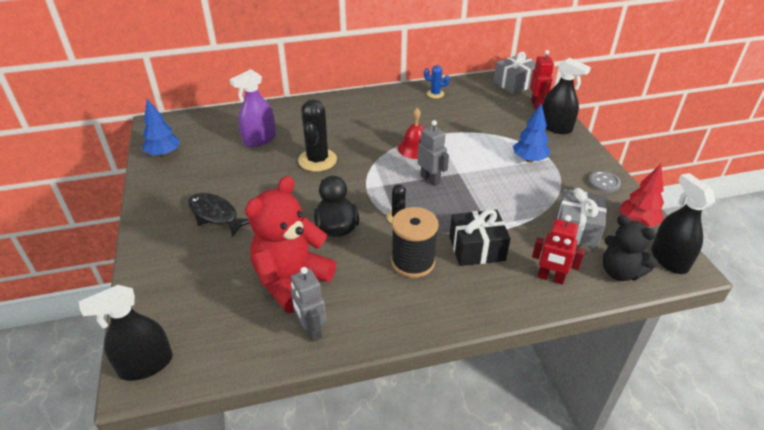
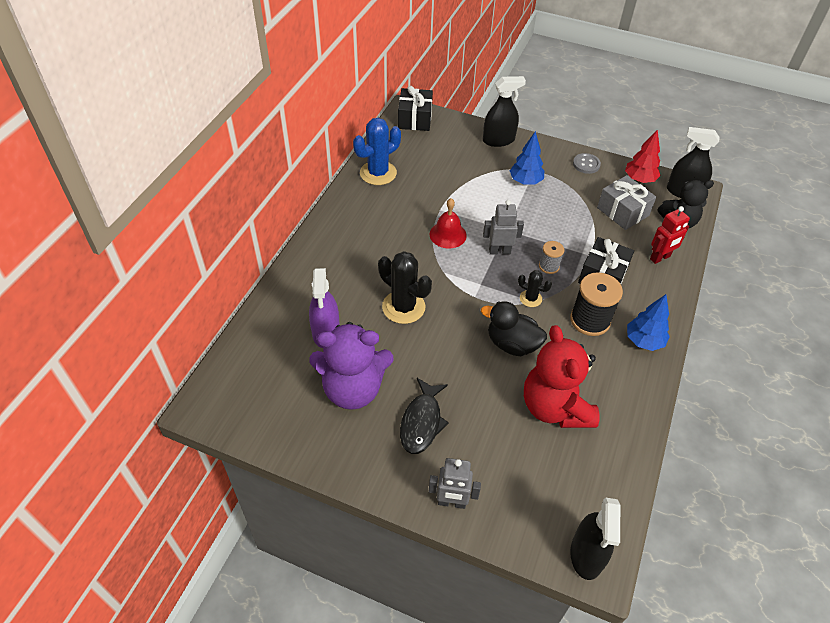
camera: 55 degrees left, 10 degrees up
blue tree [143,98,180,157] -> blue tree moved to [627,294,670,351]
black fish [188,193,249,237] -> black fish turned 60 degrees counterclockwise [400,378,449,454]
grey robot [291,267,326,342] -> grey robot moved to [429,458,481,509]
blue cactus [424,65,450,98] -> blue cactus [353,118,401,185], size x1.88
grey gift [493,52,536,94] -> black gift [398,86,433,131]
red robot [530,50,554,109] -> none
none -> purple teddy bear [309,322,393,410]
none -> grey spool [539,241,564,274]

